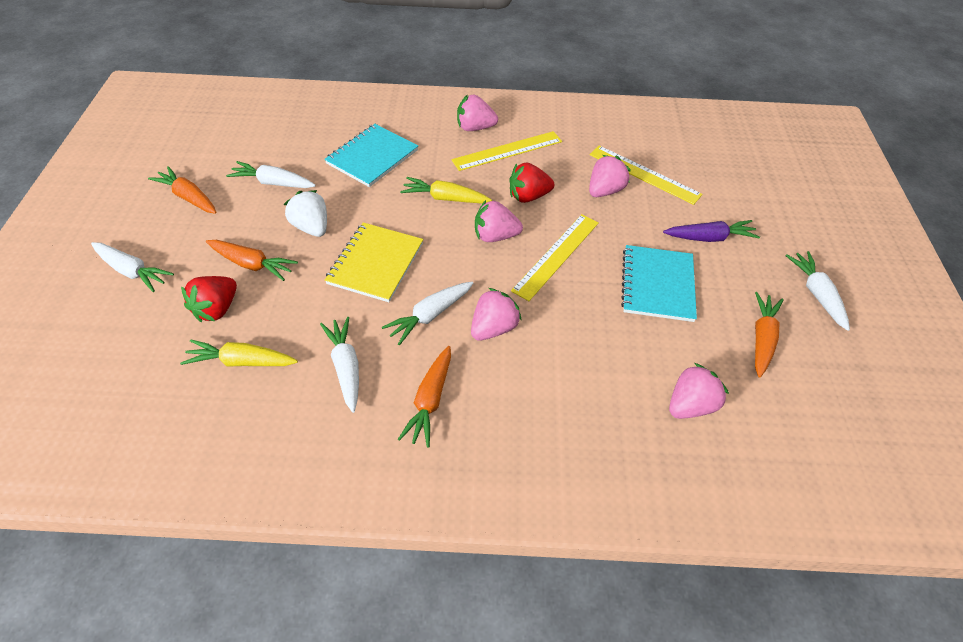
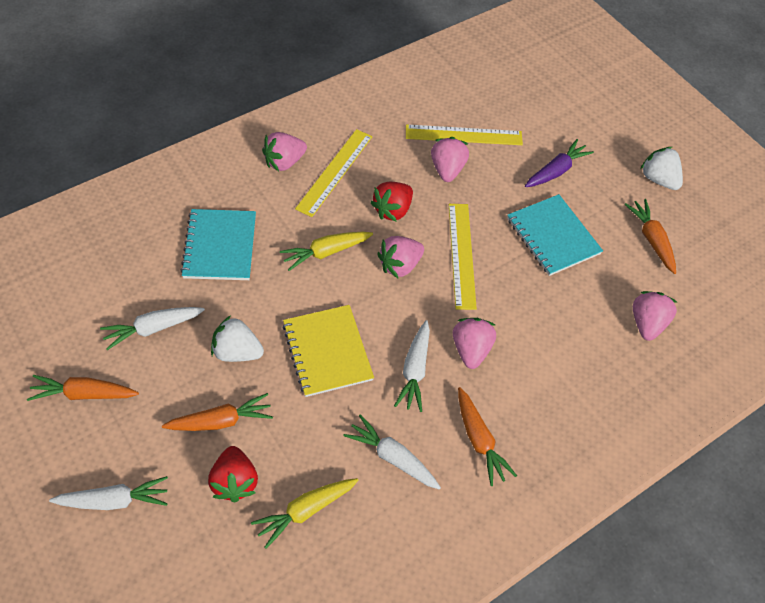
camera: 40 degrees left, 5 degrees up
white carrot [786,251,850,331] -> white strawberry [640,147,683,190]

